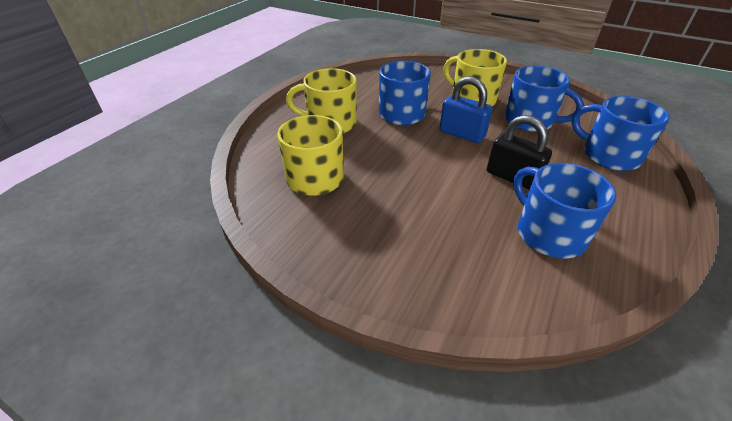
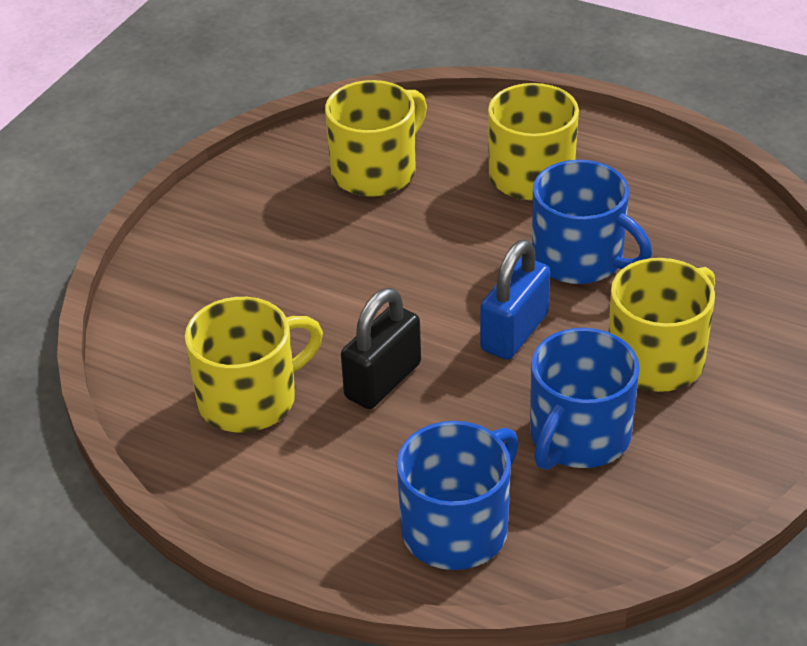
camera: 90 degrees right, 0 degrees up
blue mug [513,163,616,258] -> yellow mug [185,297,323,432]

